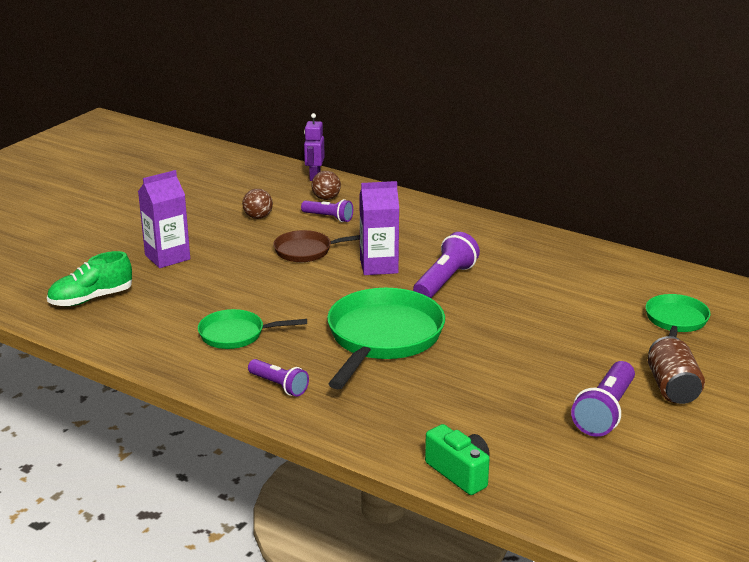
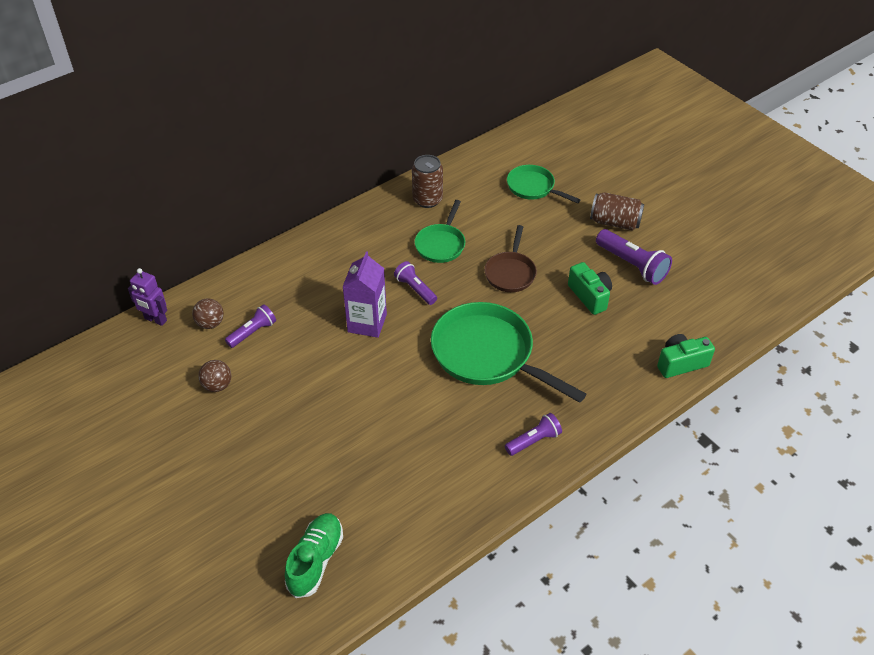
camera: 70 degrees left, 20 degrees up
green shoe [47,251,132,306] -> green shoe turned 150 degrees counterclockwise [285,513,343,598]
purple carton [138,170,190,268] -> none
green pan [198,309,307,349] -> green pan moved to [415,200,465,263]
brown pan [273,230,360,262] -> brown pan moved to [484,225,537,292]
purple flashlight [413,232,480,298] -> purple flashlight [394,261,437,305], size x0.63
none -> brown can [412,155,443,208]
none -> green camera [568,262,612,315]

